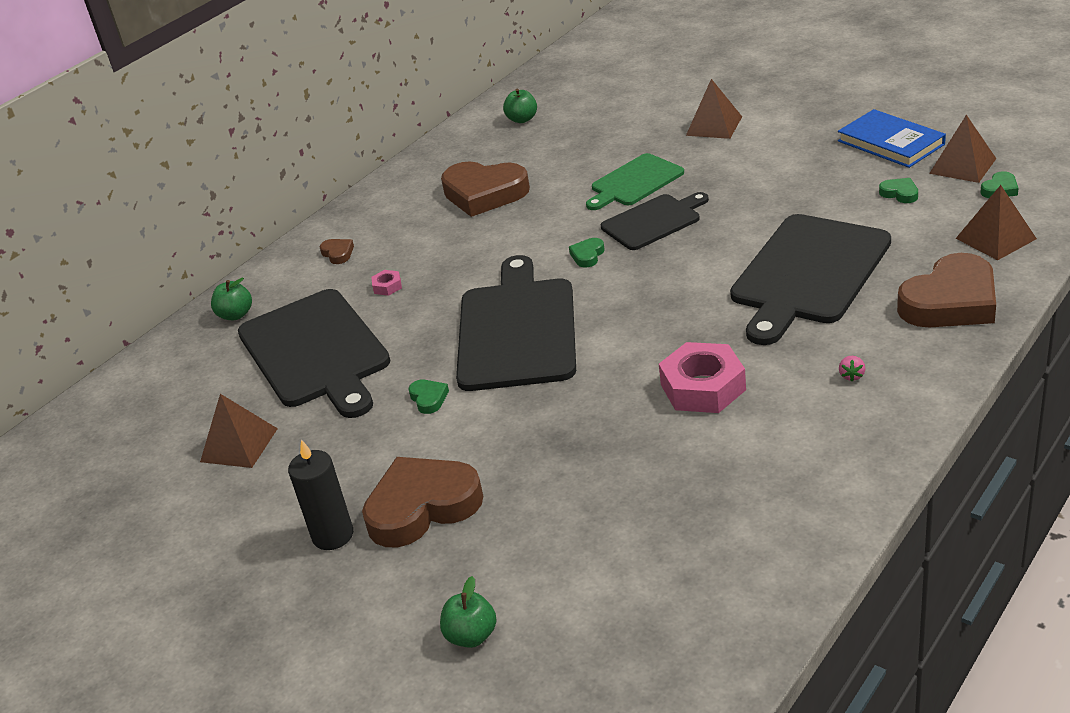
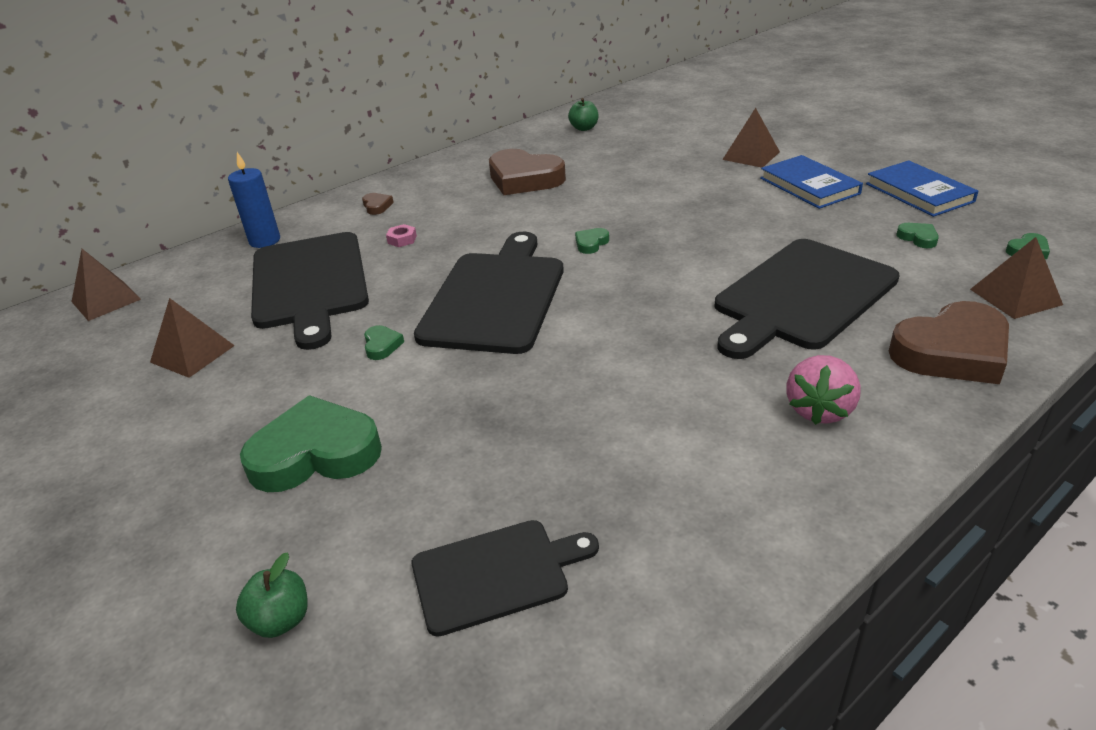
camera: 10 degrees right, 0 degrees up
green apple [211,277,252,320] -> blue candle [228,152,280,248]
black candle [288,440,353,550] -> none
brown heart [362,457,483,547] -> green heart [240,395,382,492]
green cutting board [586,153,684,210] -> none
black cutting board [601,192,709,250] -> black cutting board moved to [412,520,599,637]
pink nut [659,342,746,413] -> none
pink strawberry [839,356,866,381] -> pink strawberry [786,355,861,425], size x2.33
brown pyramid [929,115,996,183] -> brown pyramid moved to [71,249,141,321]
none -> blue book [760,155,863,209]

